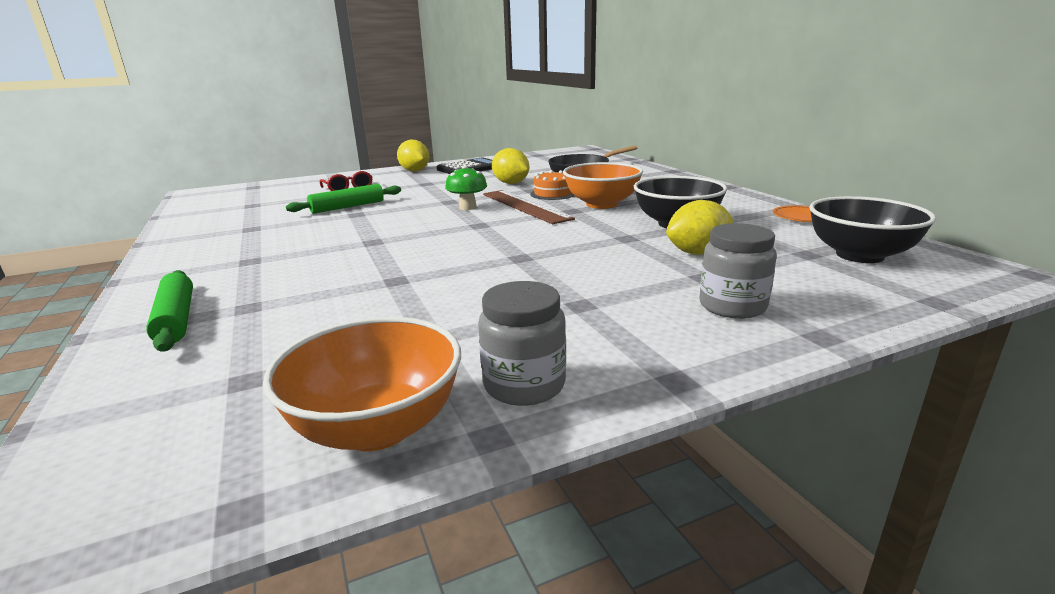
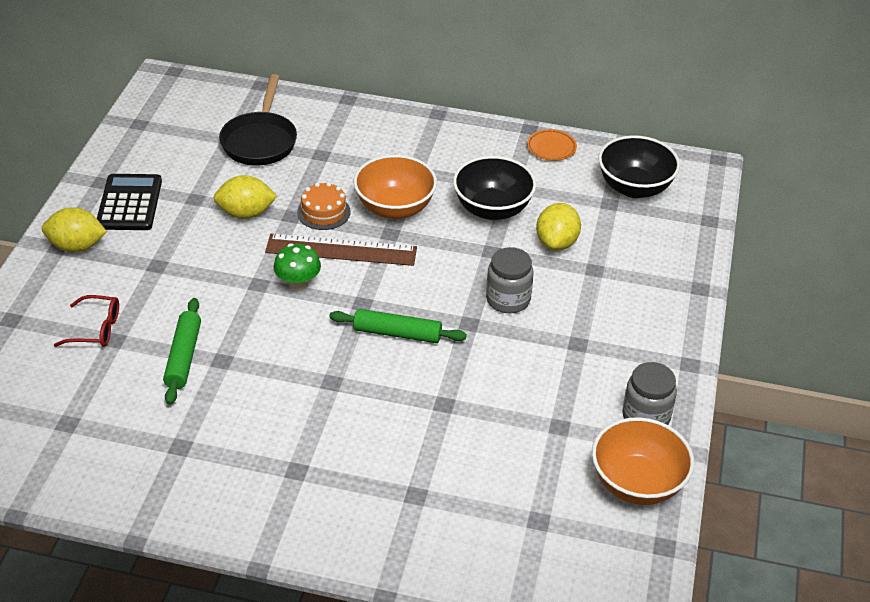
camera: 55 degrees left, 20 degrees up
green rolling pin [146,270,193,352] -> green rolling pin moved to [329,309,467,343]
grey jar [699,223,777,319] -> grey jar moved to [486,247,533,313]

